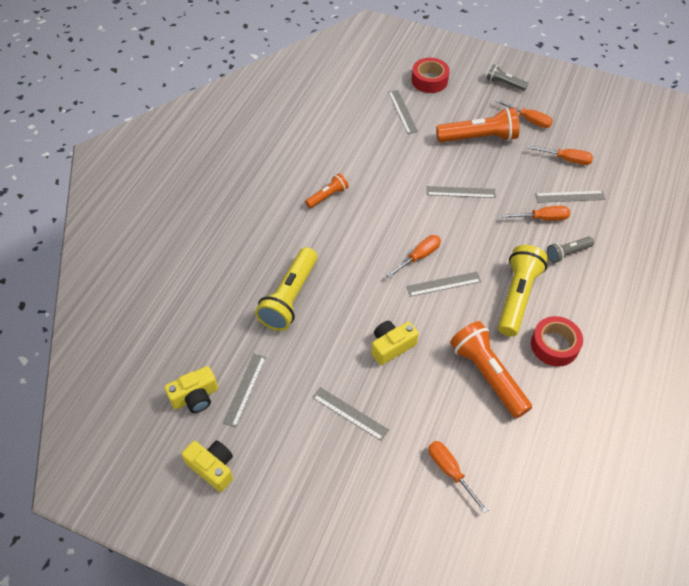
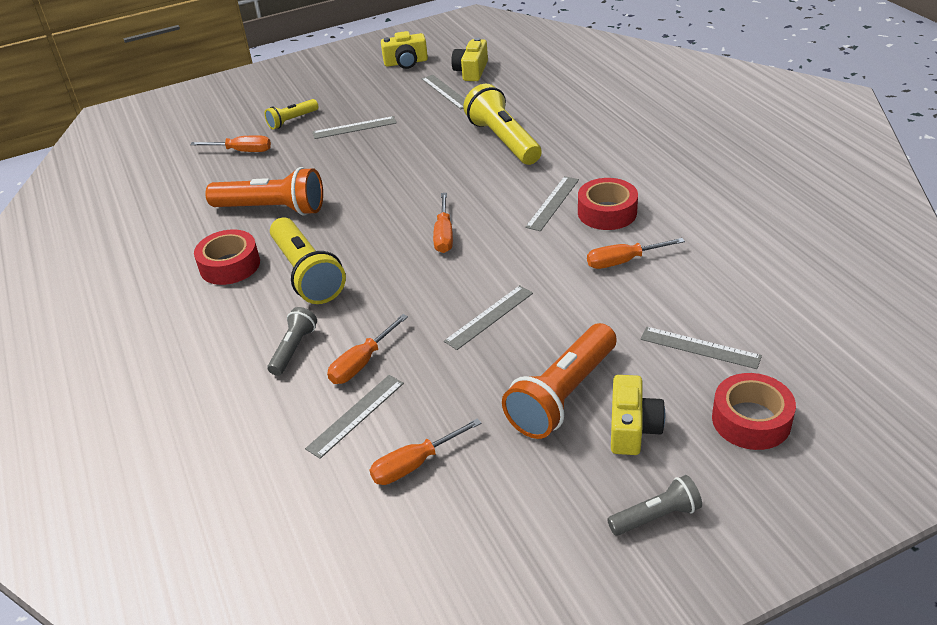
camera: 135 degrees right, 15 degrees down
orange flashlight [305,173,349,208] -> red tape [578,178,638,230]
yellow camera [371,321,419,365] -> yellow camera moved to [611,375,665,455]
grey ruler [406,272,481,297] -> grey ruler moved to [525,176,579,231]
orange screwdriver [495,99,553,128] -> orange screwdriver moved to [587,238,685,269]
none -> yellow flashlight [264,99,318,130]

